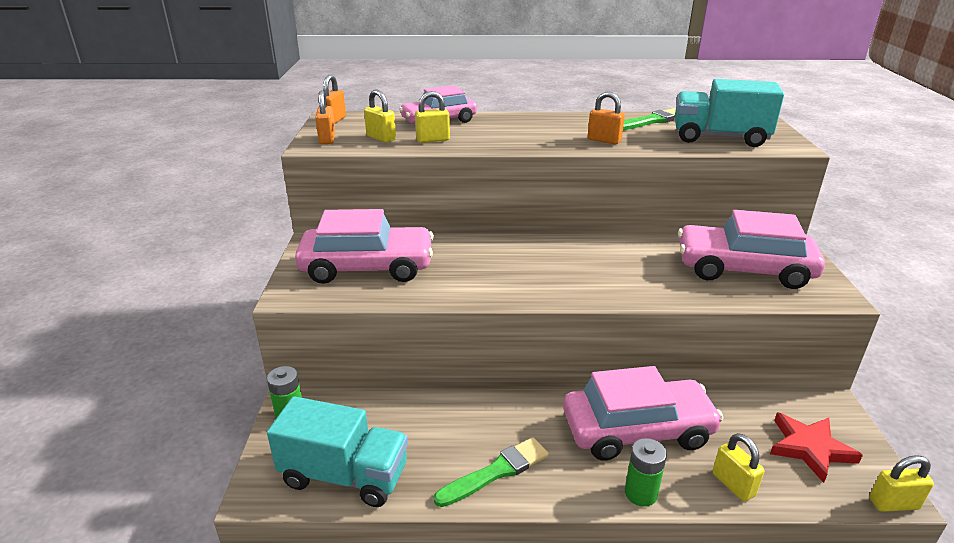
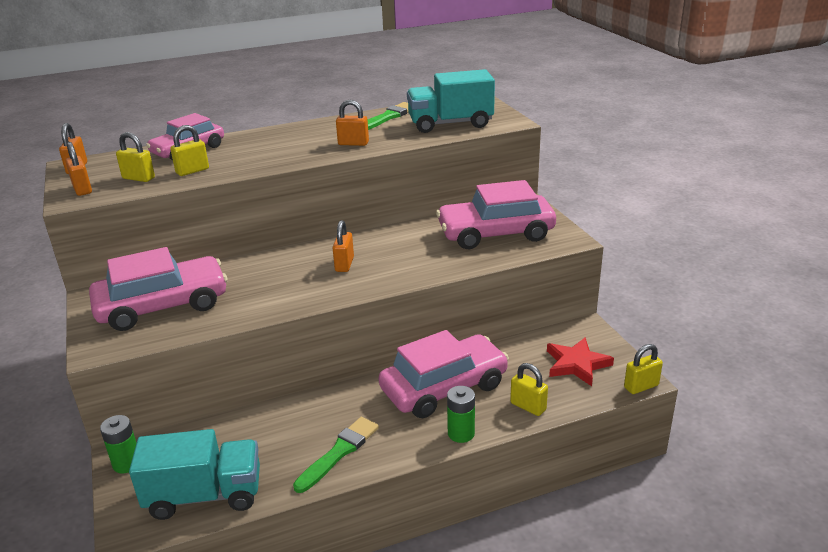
camera: 20 degrees left, 0 degrees up
none -> orange padlock [333,220,354,272]

